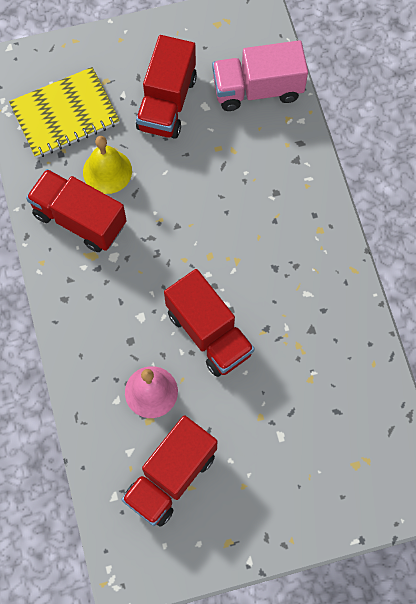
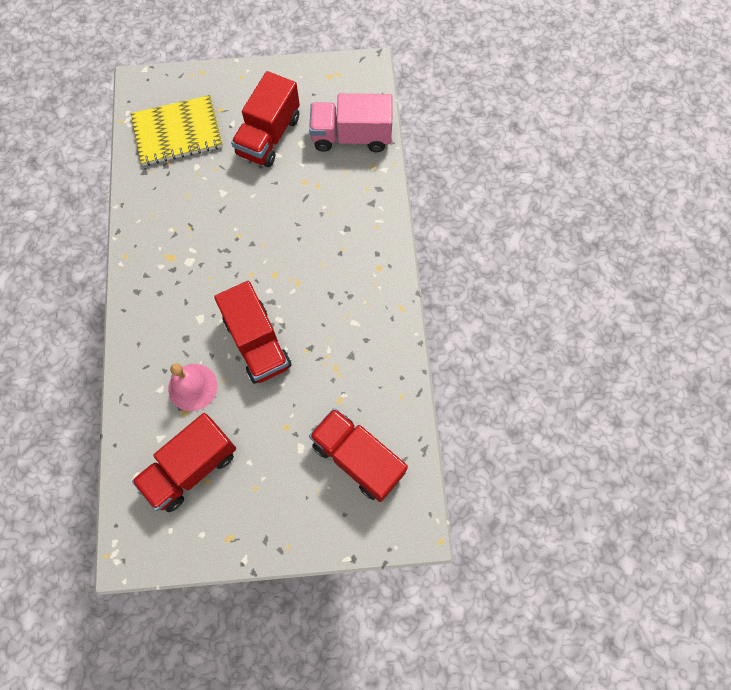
camera: 10 degrees right, 0 degrees up
red truck [26,169,127,252] -> red truck moved to [309,408,408,502]
yellow bell [83,136,132,194] -> none

